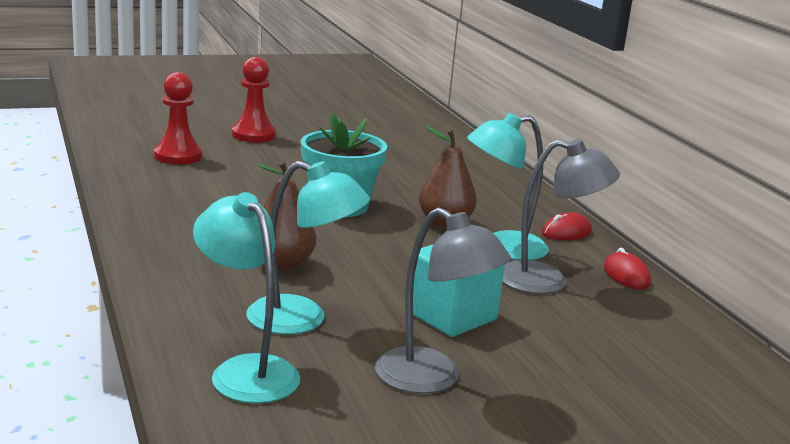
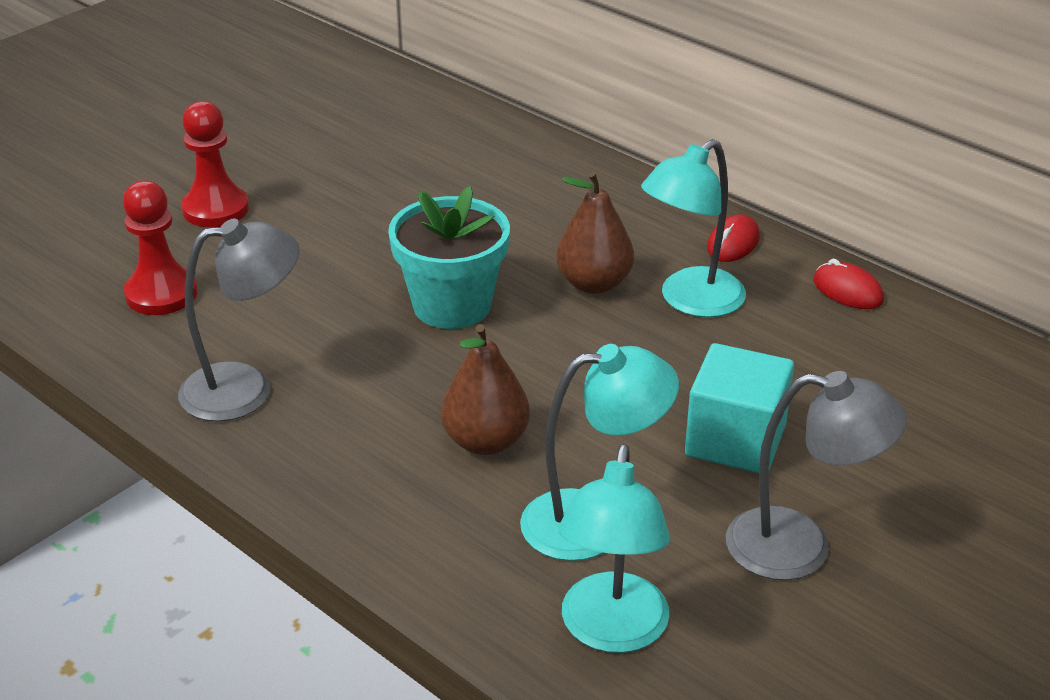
camera: 25 degrees left, 15 degrees up
turquoise lamp [193,192,300,403] -> turquoise lamp turned 105 degrees counterclockwise [559,444,670,653]
grey lamp [503,139,620,294] -> grey lamp moved to [178,218,299,422]

